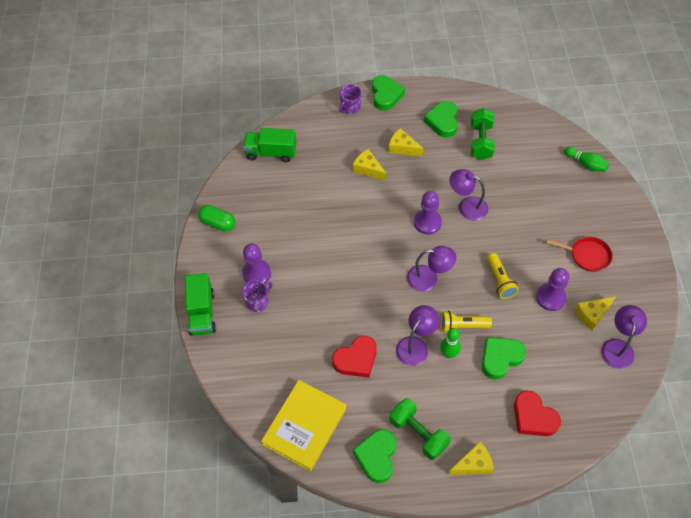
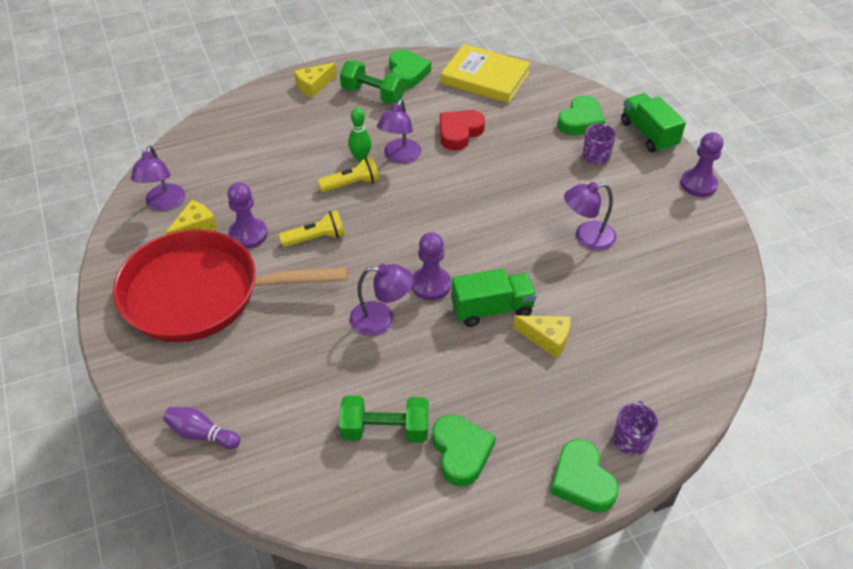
camera: 160 degrees right, 10 degrees down
green capsule [198,205,235,232] -> none
purple pawn [242,243,271,284] -> purple pawn moved to [680,132,723,197]
green truck [243,128,297,162] -> green truck moved to [451,269,537,327]
yellow book [261,380,346,471] -> yellow book turned 75 degrees counterclockwise [441,44,531,103]
yellow cheese [389,128,424,156] -> none
purple lamp [407,246,456,291] -> purple lamp moved to [564,182,616,250]
green dumbbell [471,108,495,160] -> green dumbbell turned 75 degrees counterclockwise [339,395,429,443]
green heart [482,337,526,379] -> green heart moved to [557,95,605,135]
yellow flashlight [487,253,519,299] -> yellow flashlight turned 105 degrees clockwise [279,210,345,247]
red heart [514,390,561,436] -> none
red pan [546,237,612,272] -> red pan [113,229,348,342], size x2.47
green bowling pin [564,147,609,172] -> purple bowling pin [163,407,240,449]

